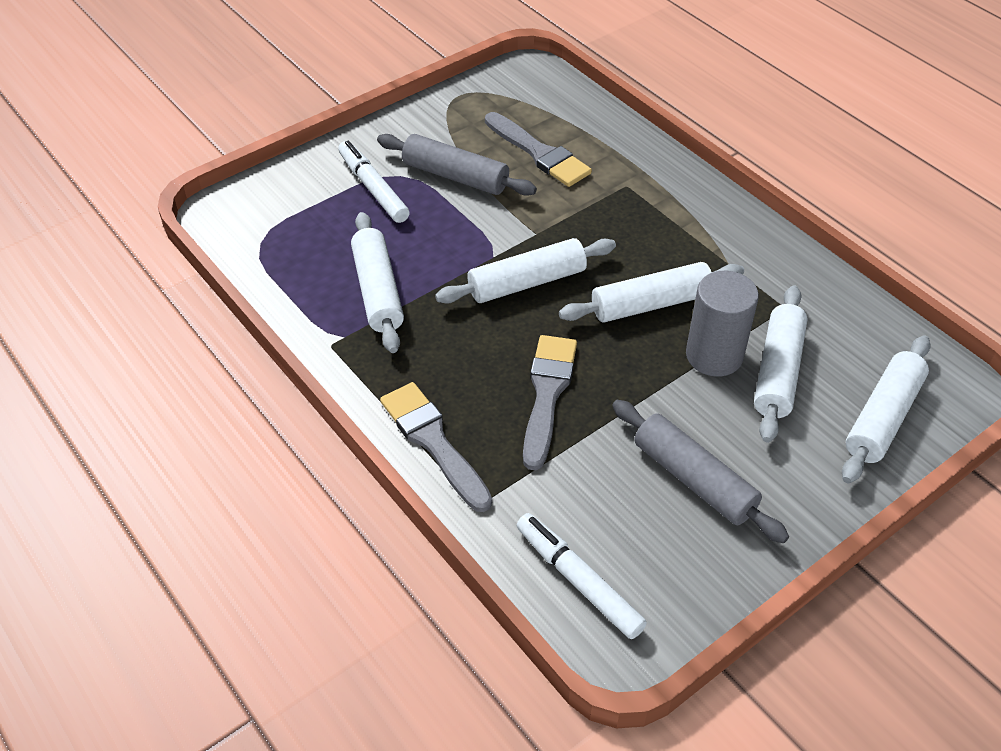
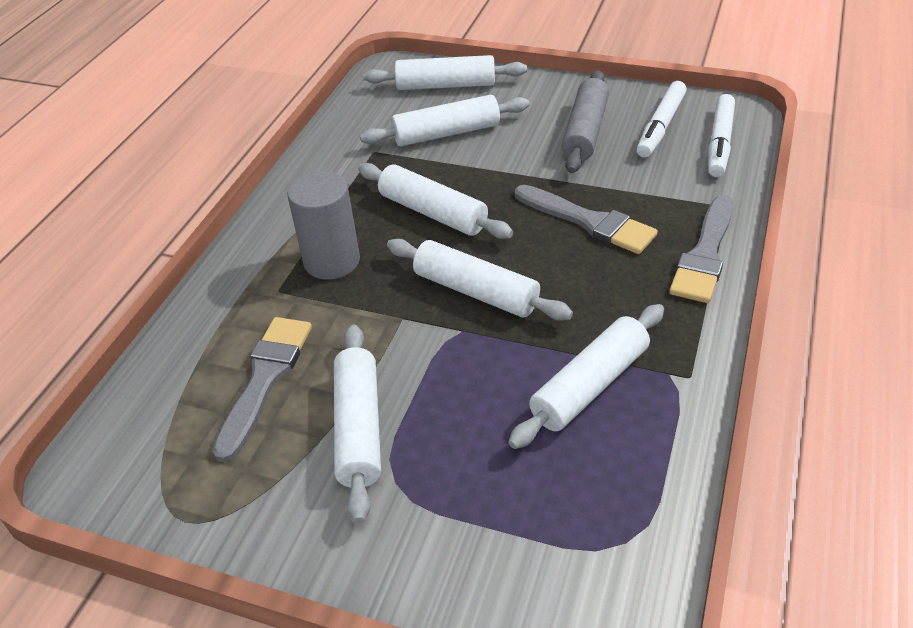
camera: 120 degrees left, 5 degrees down
white marker [338,141,410,223] -> white marker moved to [637,81,687,158]
grey rolling pin [377,134,537,196] -> white rolling pin [334,325,381,523]
grey brush [523,335,577,471] -> grey brush turned 120 degrees counterclockwise [515,185,658,254]
grey cylinder [686,271,759,377] -> grey cylinder moved to [287,171,360,280]

